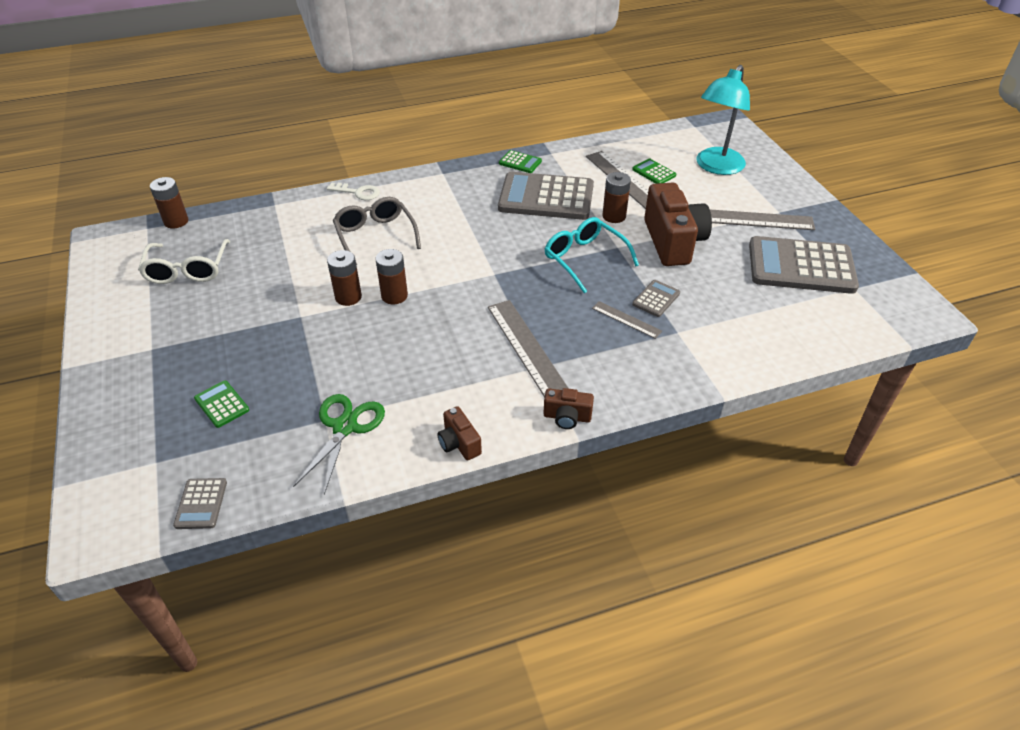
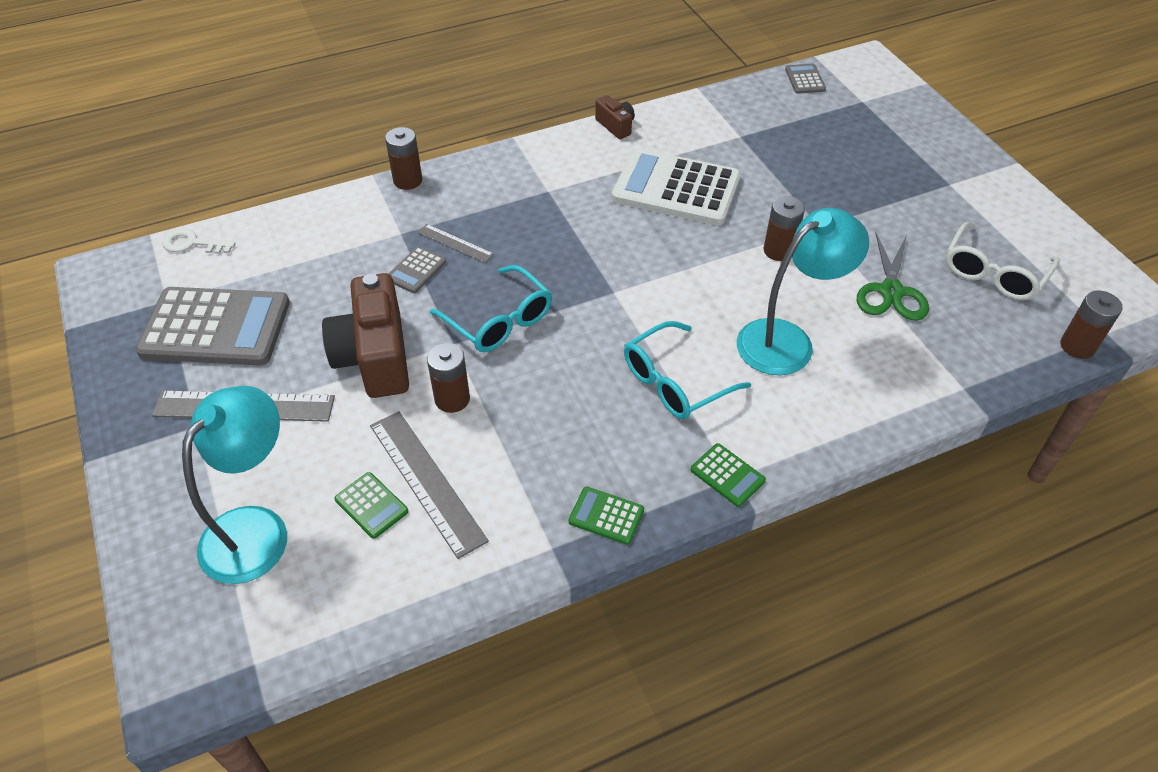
camera: 175 degrees right, 5 degrees up
white glasses [138,239,230,284] -> white glasses turned 135 degrees counterclockwise [946,222,1060,300]
green calculator [194,380,249,428] -> green calculator moved to [691,443,766,507]
green scissors [293,394,385,495] -> green scissors moved to [857,232,929,321]
white key [327,183,380,200] -> white key moved to [162,228,236,254]
grey glasses [333,197,421,266] -> turquoise lamp [737,208,869,375]
brown battery [375,249,408,305] -> brown battery moved to [385,127,422,190]
grey ruler [488,300,569,398] -> none
grey calculator [498,172,594,220] -> none
brown camera [543,388,594,429] -> none
none -> white calculator [612,148,741,225]
none -> turquoise glasses [624,321,751,420]

